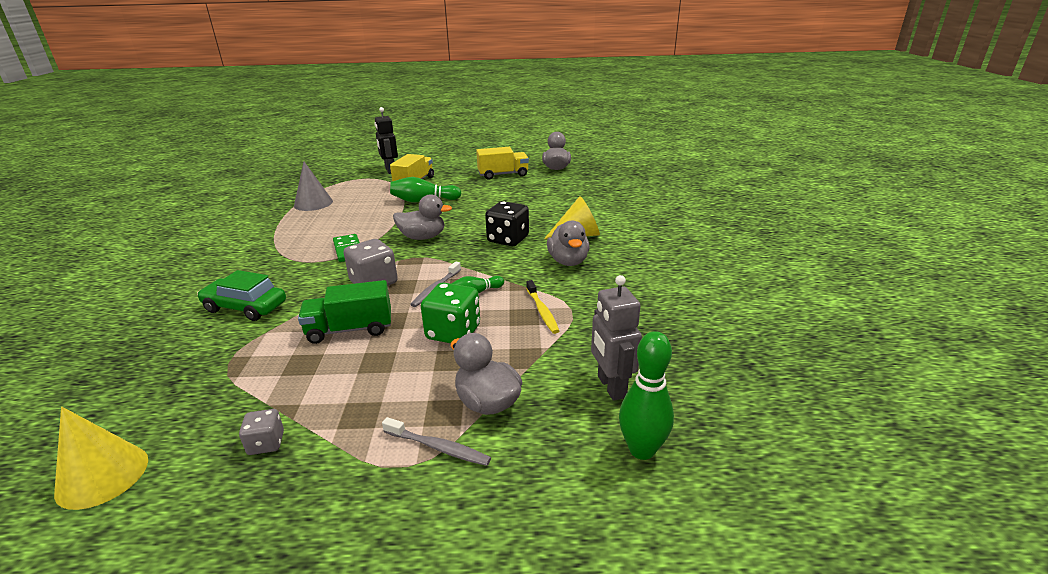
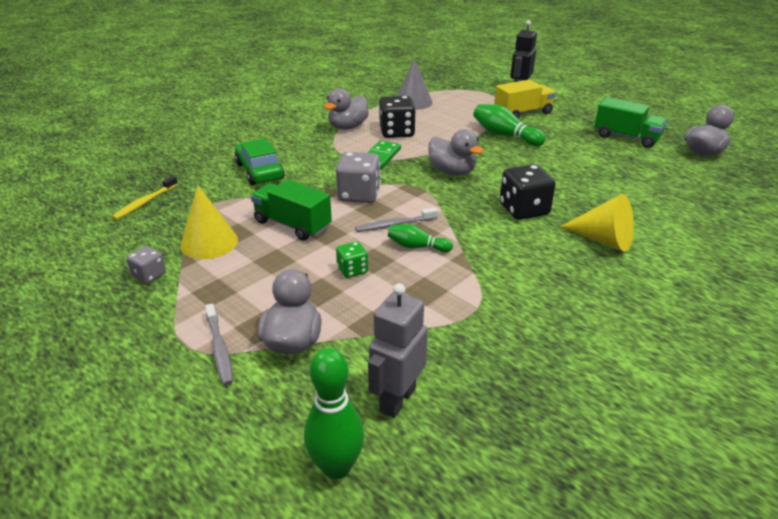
camera: 45 degrees right, 5 degrees up
yellow cone [54,407,148,510] -> yellow cone moved to [180,185,238,259]
green dice [421,282,480,343] -> green dice [336,242,368,278], size x0.55
yellow truck [476,147,529,180] -> green truck [595,97,667,148]
yellow toothbrush [526,280,559,334] -> yellow toothbrush moved to [112,176,178,220]
grey duck [547,220,589,266] -> grey duck moved to [324,88,369,130]
none -> black dice [379,96,416,138]

